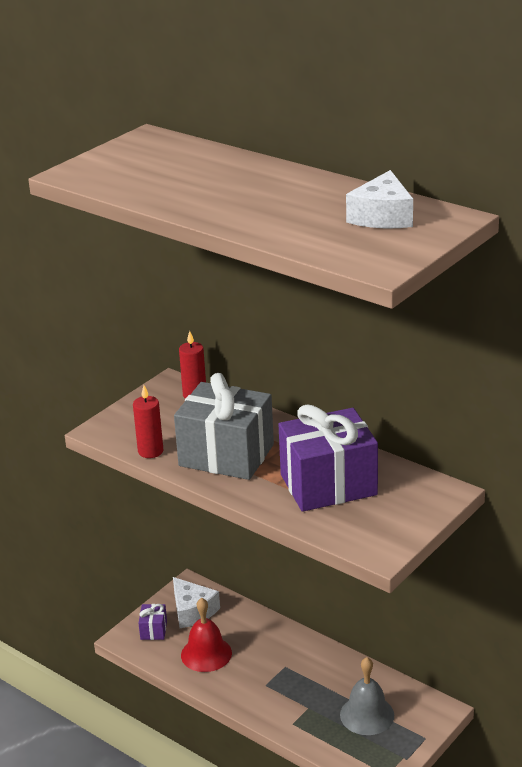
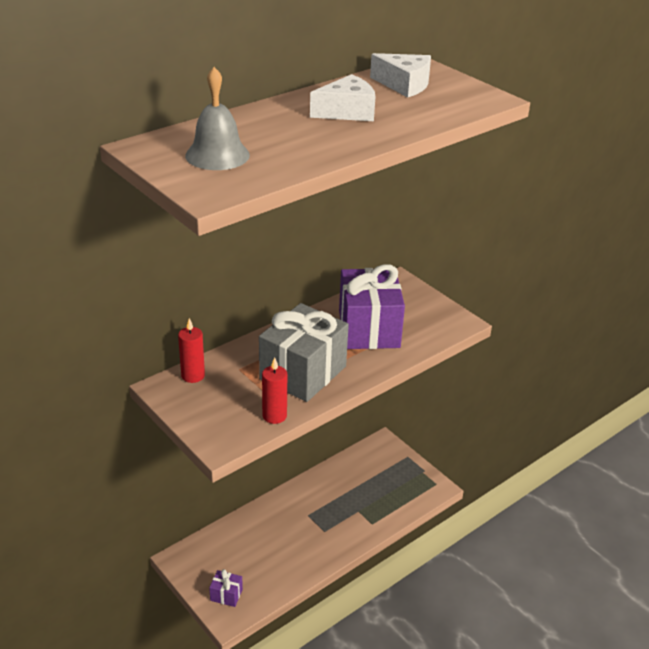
camera: 80 degrees left, 5 degrees up
white cheese [173,577,220,628] -> white cheese moved to [310,74,376,121]
red bell [181,598,232,672] -> none
grey bell [340,657,394,735] -> grey bell moved to [185,67,250,170]

